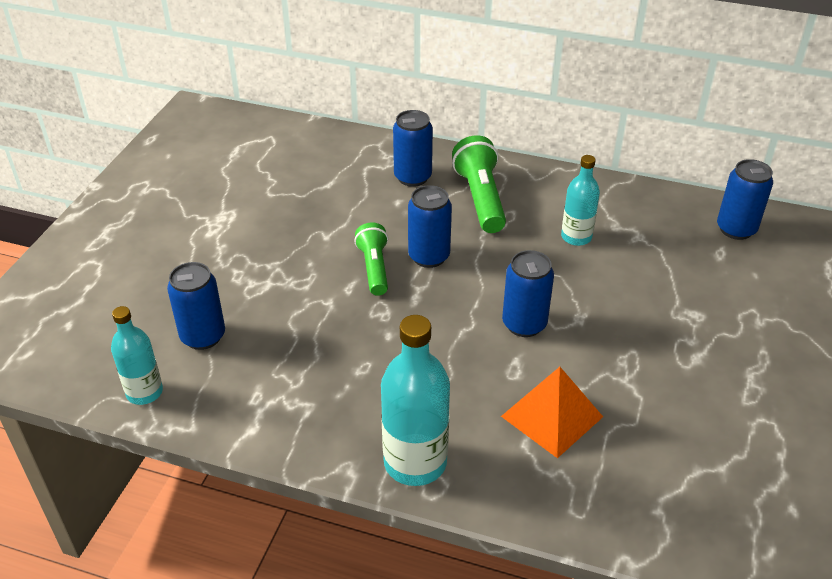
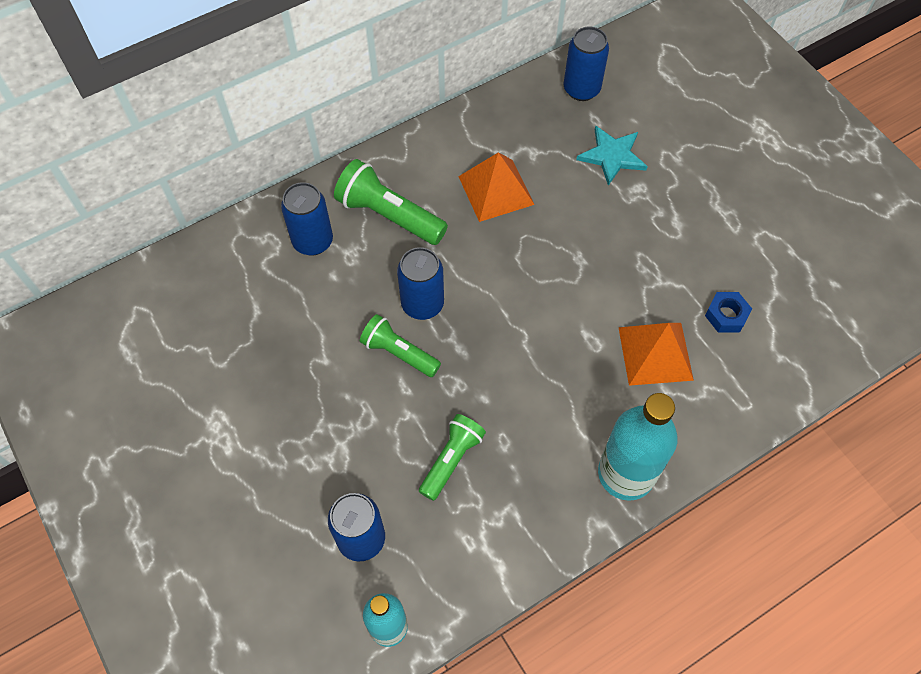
camera: 50 degrees left, 20 degrees up
blue can [502,250,554,337] -> none
turquoise bottle [561,155,600,246] -> orange pyramid [458,152,535,222]
none -> green flashlight [419,414,486,501]
none -> turquoise star [576,126,648,186]
none -> blue nut [705,292,752,332]

